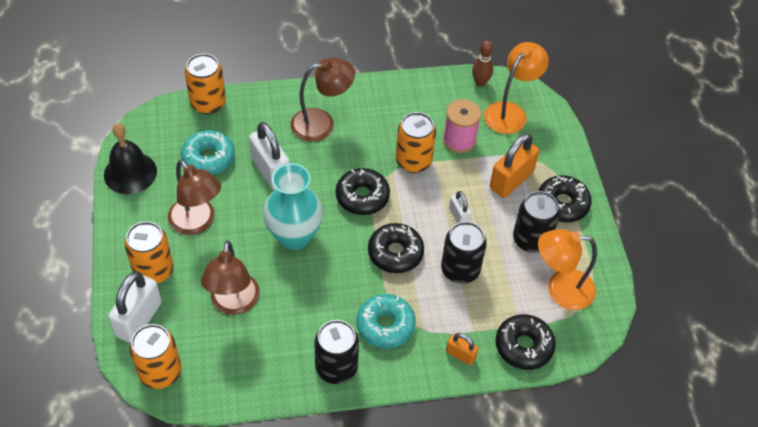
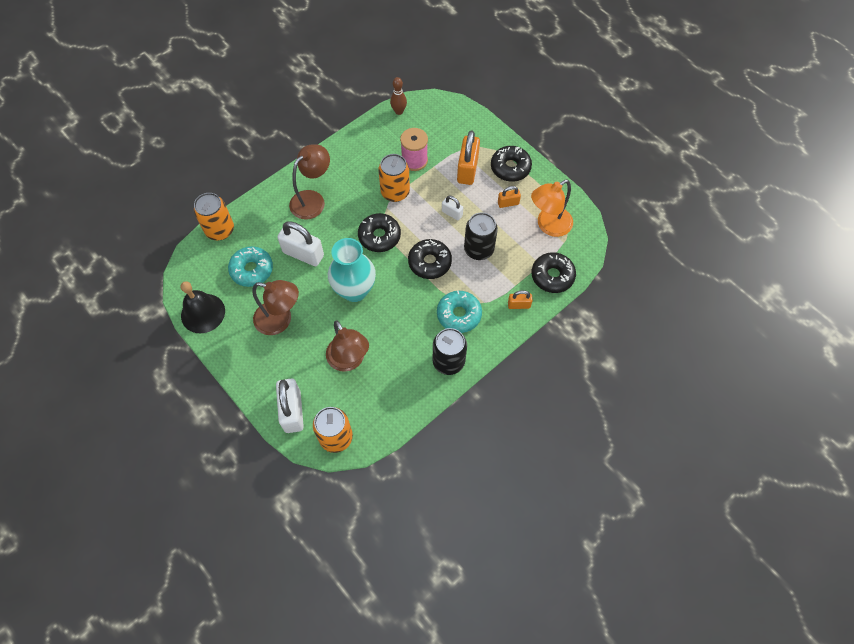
camera: 30 degrees left, 10 degrees up
orange can [125,221,173,284] -> none
orange lamp [484,42,549,134] -> none
black can [513,191,560,253] -> orange padlock [498,186,521,208]

